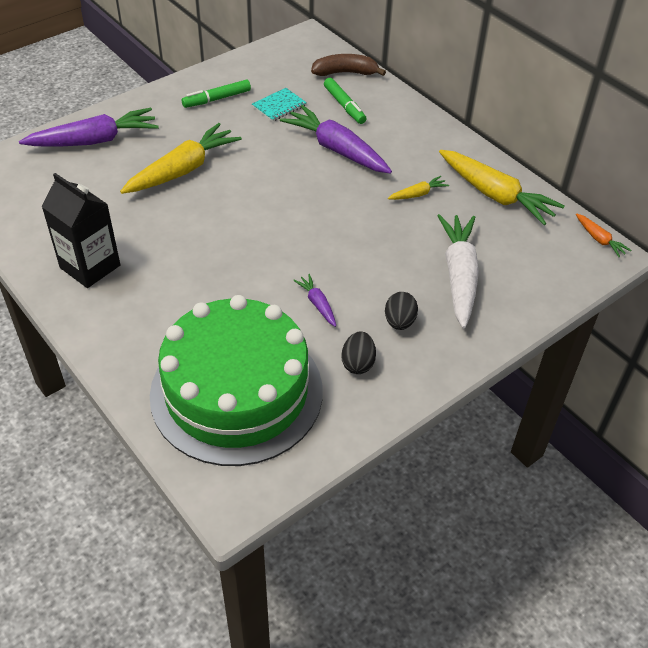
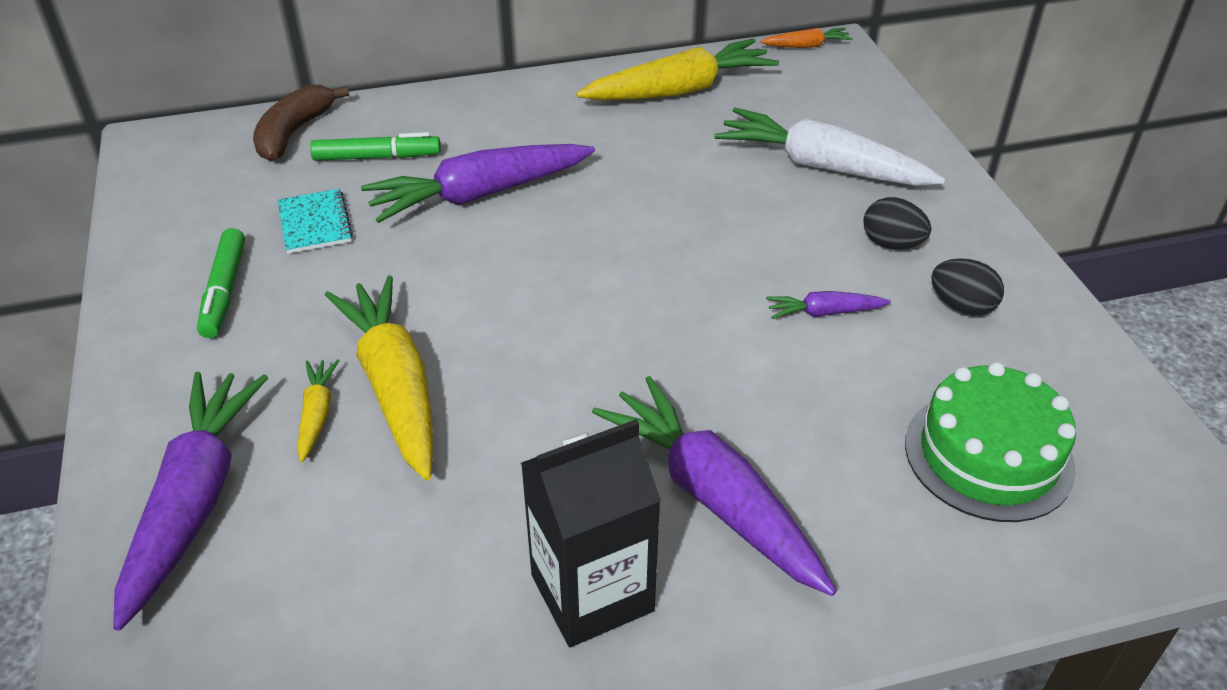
camera: 65 degrees left, 5 degrees down
green cake [150,295,323,466] -> green cake [905,362,1076,522], size x0.55
yellow carrot [388,176,449,200] -> yellow carrot moved to [297,359,340,462]
none -> purple carrot [592,376,837,596]

